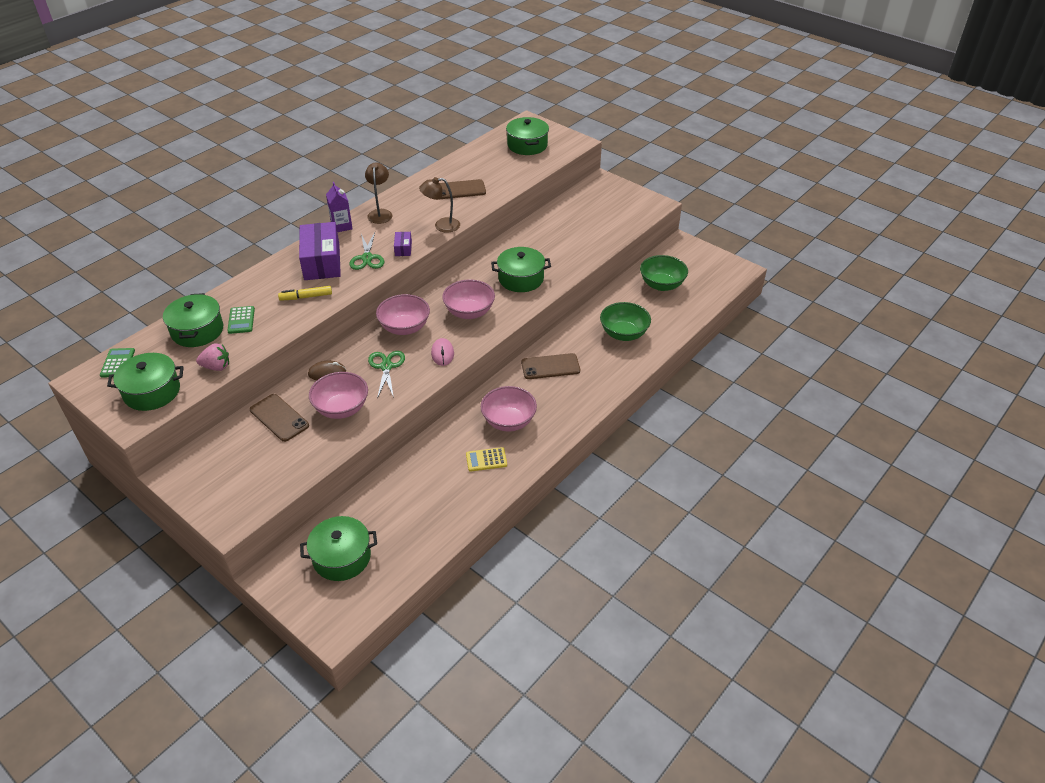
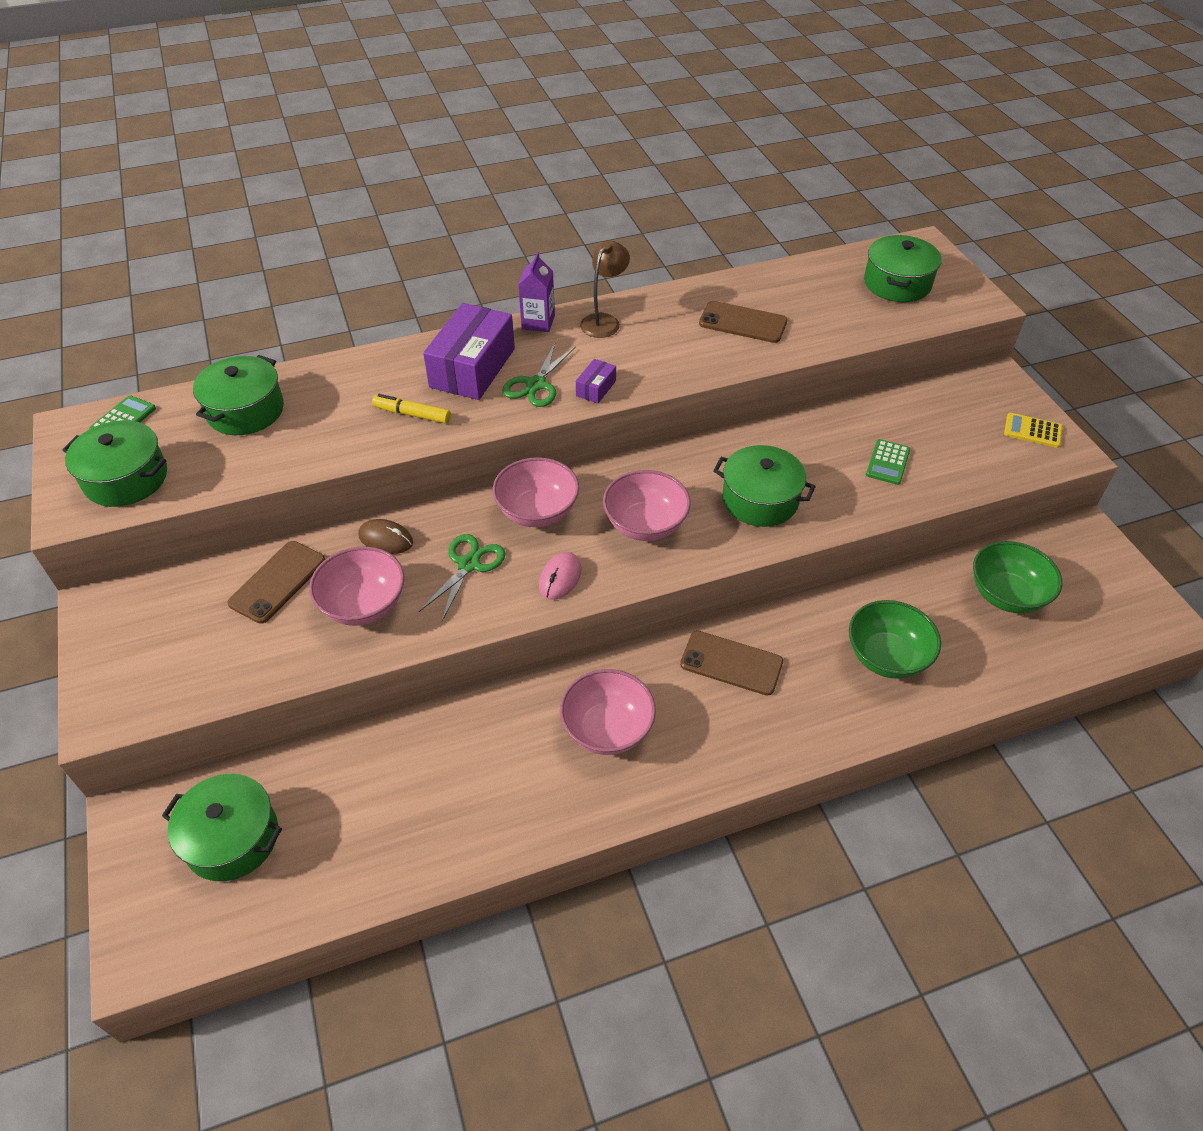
camera: 30 degrees right, 5 degrees up
pink strawberry [196,343,229,371] -> none
green calculator [227,306,255,334] -> green calculator moved to [866,439,911,485]
brown phone [250,394,309,442] -> brown phone turned 45 degrees clockwise [227,541,326,624]
brown lamp [419,177,460,233] -> none
yellow calculator [466,447,507,472] -> yellow calculator moved to [1004,413,1062,448]

